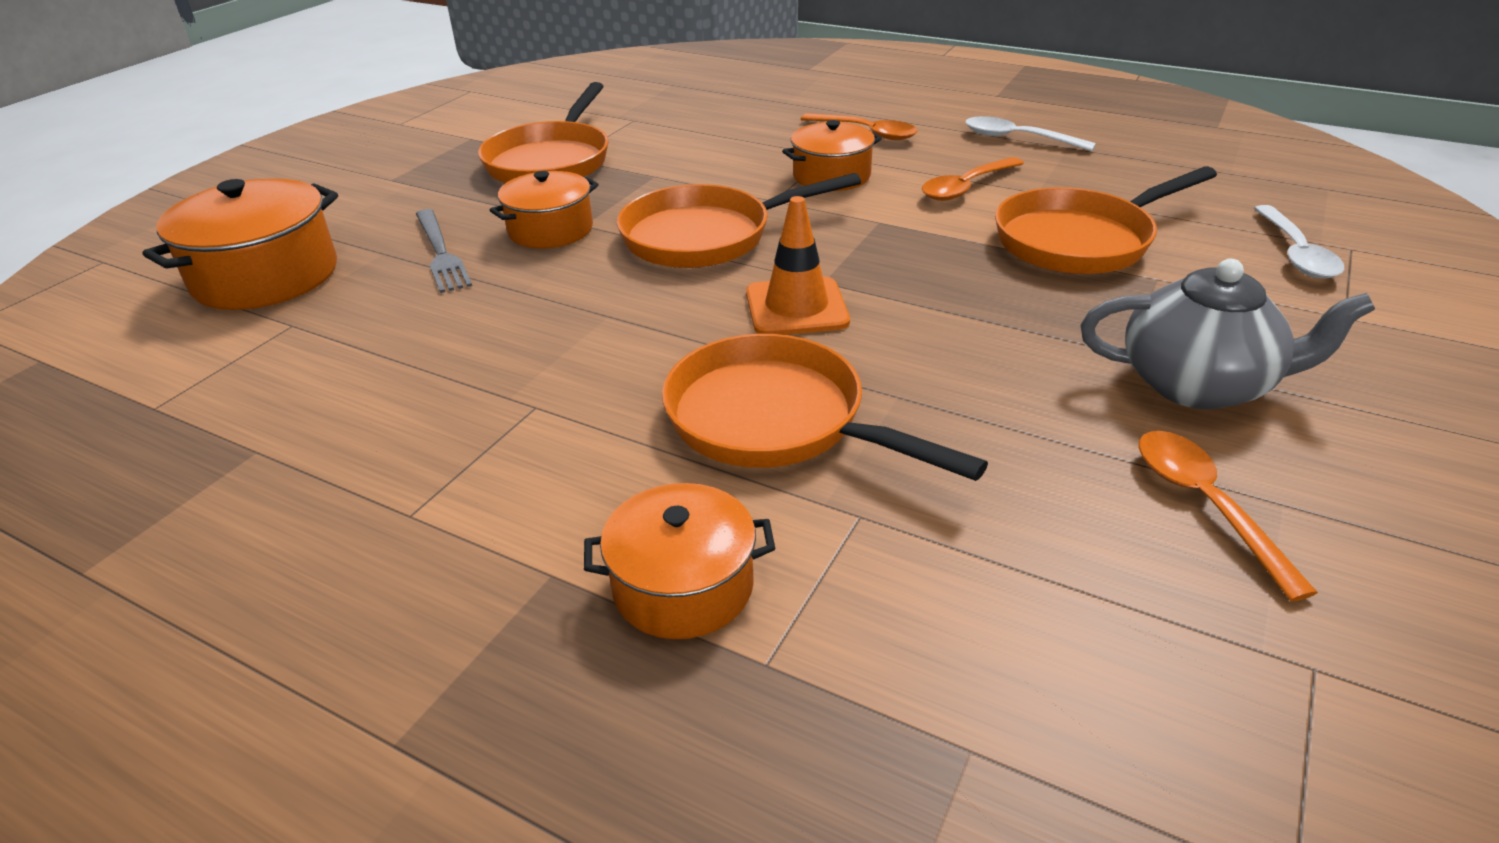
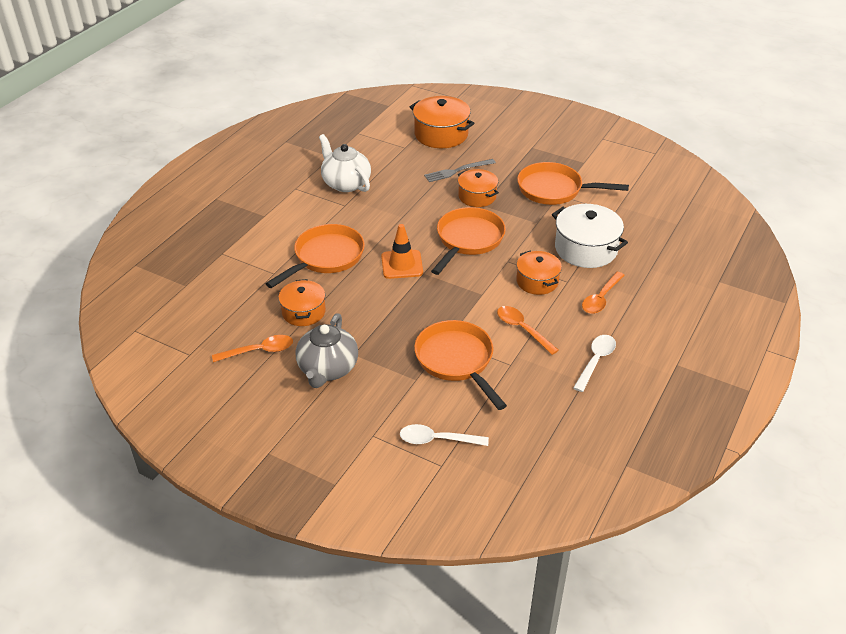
camera: 90 degrees right, 5 degrees up
orange pot [584,483,775,639] -> orange pot moved to [278,279,326,326]
orange pan [617,173,861,268] -> orange pan turned 45 degrees clockwise [431,207,506,275]
none -> white teapot [319,134,371,192]
none -> white pot [552,204,628,268]

